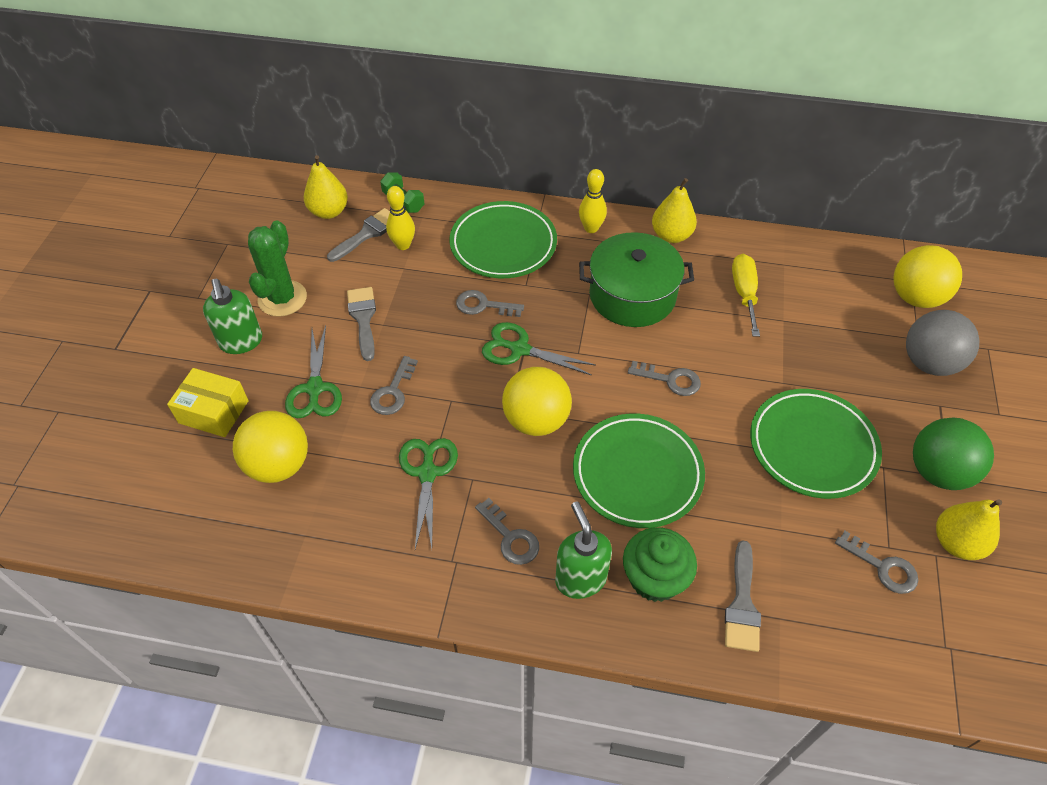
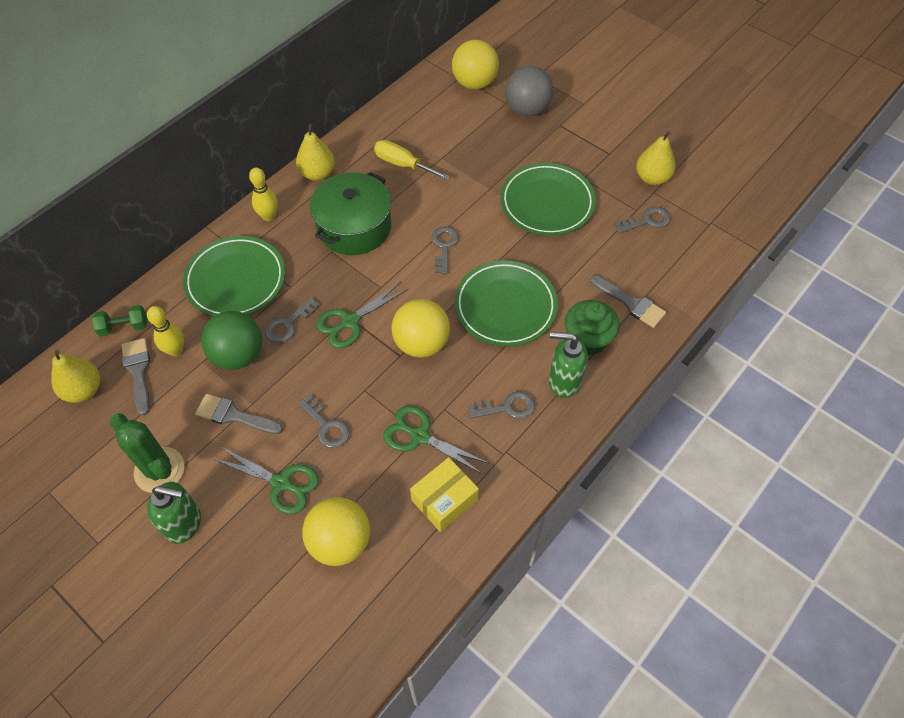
camera: 60 degrees left, 5 degrees up
yellow box [167,368,249,437] -> yellow box moved to [410,457,479,532]
grey key [628,361,701,396] -> grey key turned 45 degrees counterclockwise [431,226,459,274]
green ball [913,417,994,490] -> green ball moved to [201,311,262,370]

